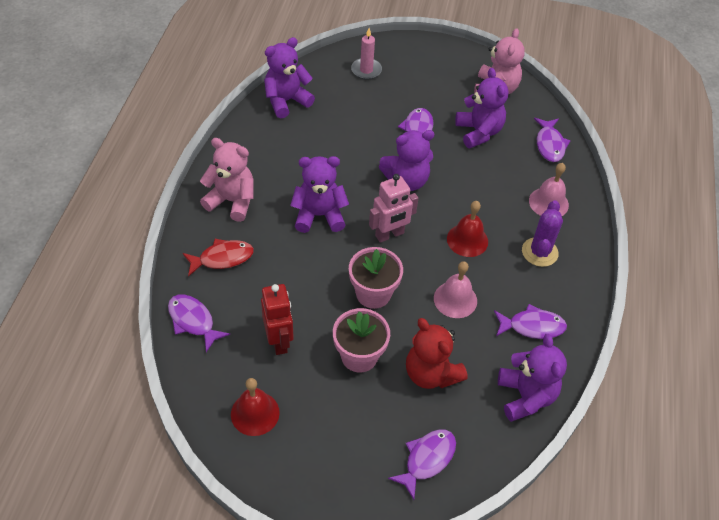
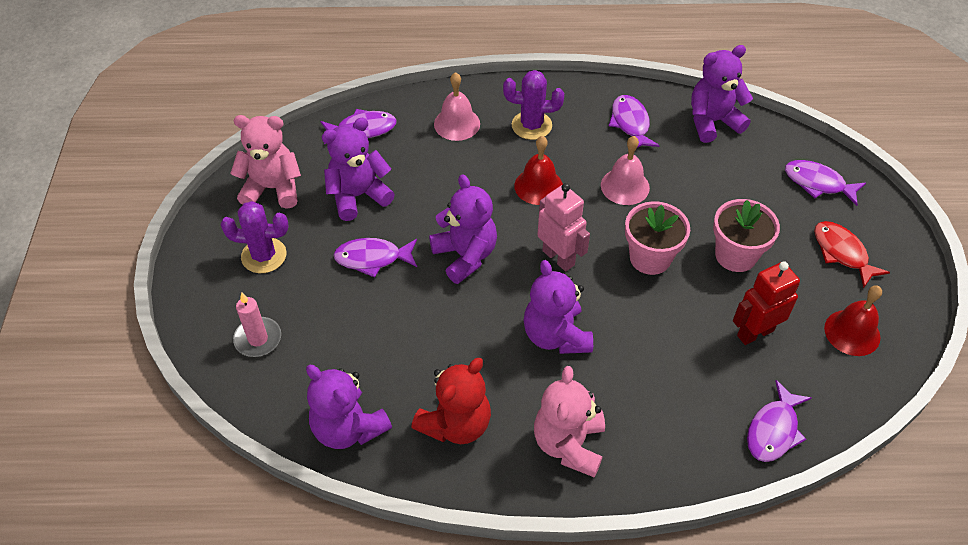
camera: 100 degrees left, 0 degrees up
red fish [183,239,254,277] -> red fish moved to [814,221,890,288]
red teddy bear [406,318,468,389] -> red teddy bear moved to [411,358,491,444]
none -> purple cactus [220,201,289,273]

